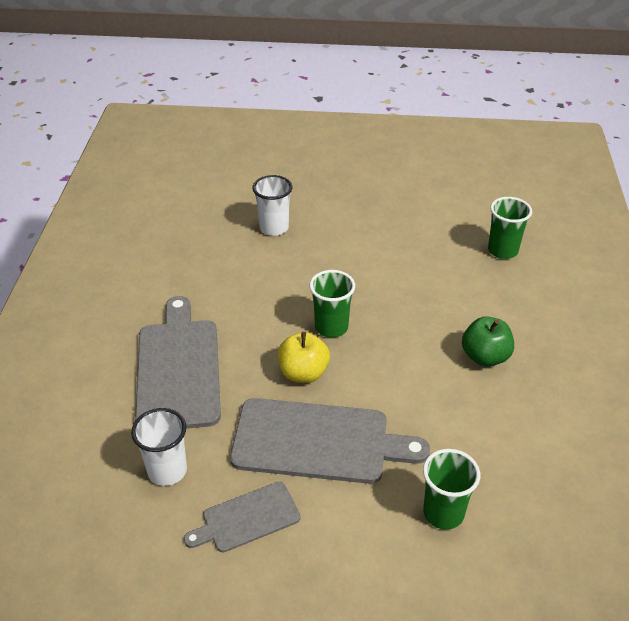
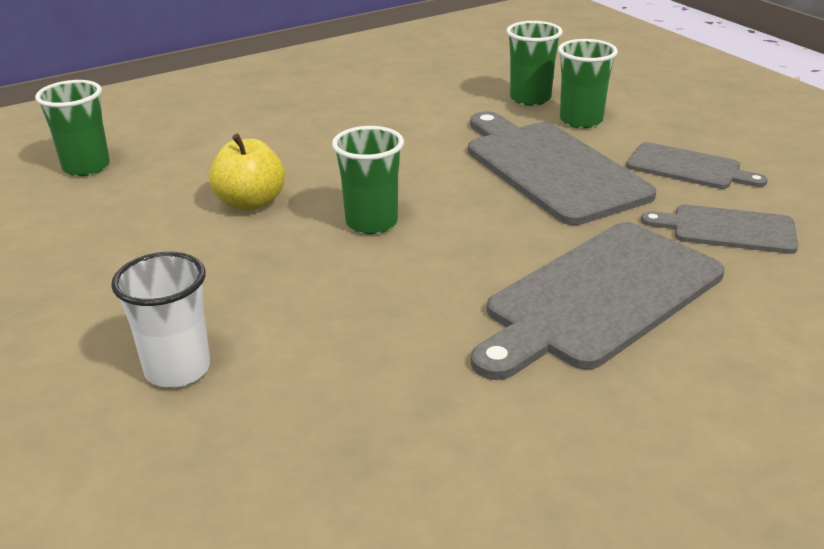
camera: 125 degrees left, 10 degrees down
white cup [131,408,187,486] -> grey cutting board [641,205,798,254]
yellow apple [278,332,330,383] -> yellow apple moved to [209,134,285,211]
green apple [462,316,514,367] -> none
none -> green cup [558,39,618,128]

